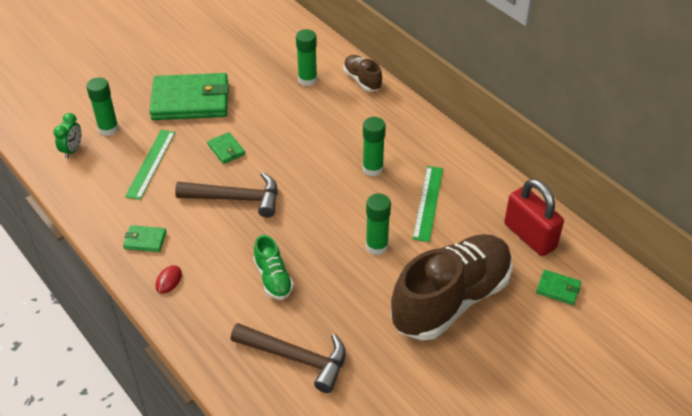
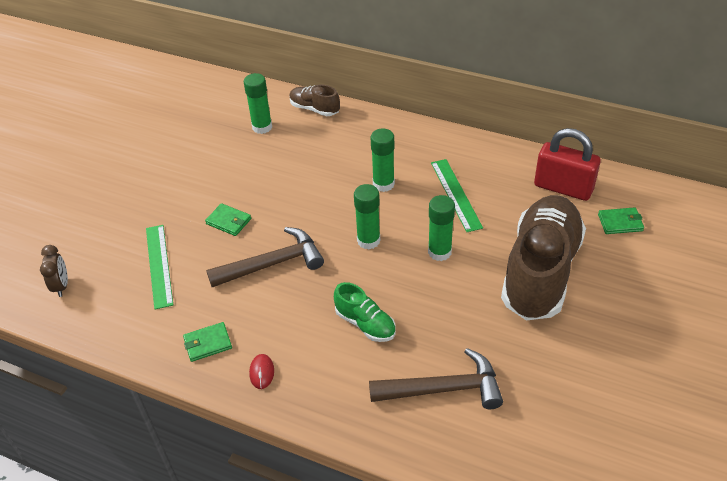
camera: 25 degrees left, 0 degrees up
green clock [53,113,81,158] -> brown clock [40,245,68,297]
green glue stick [86,77,119,136] -> green glue stick moved to [354,184,380,250]
green wallet [150,73,229,120] -> none

